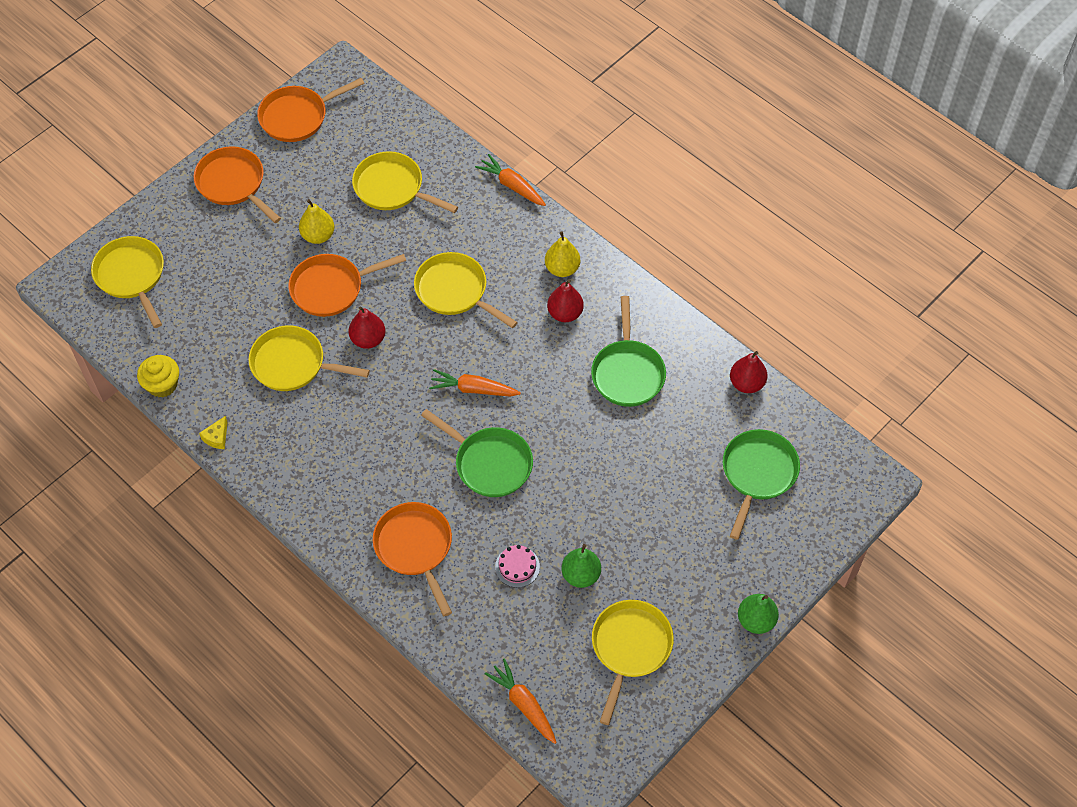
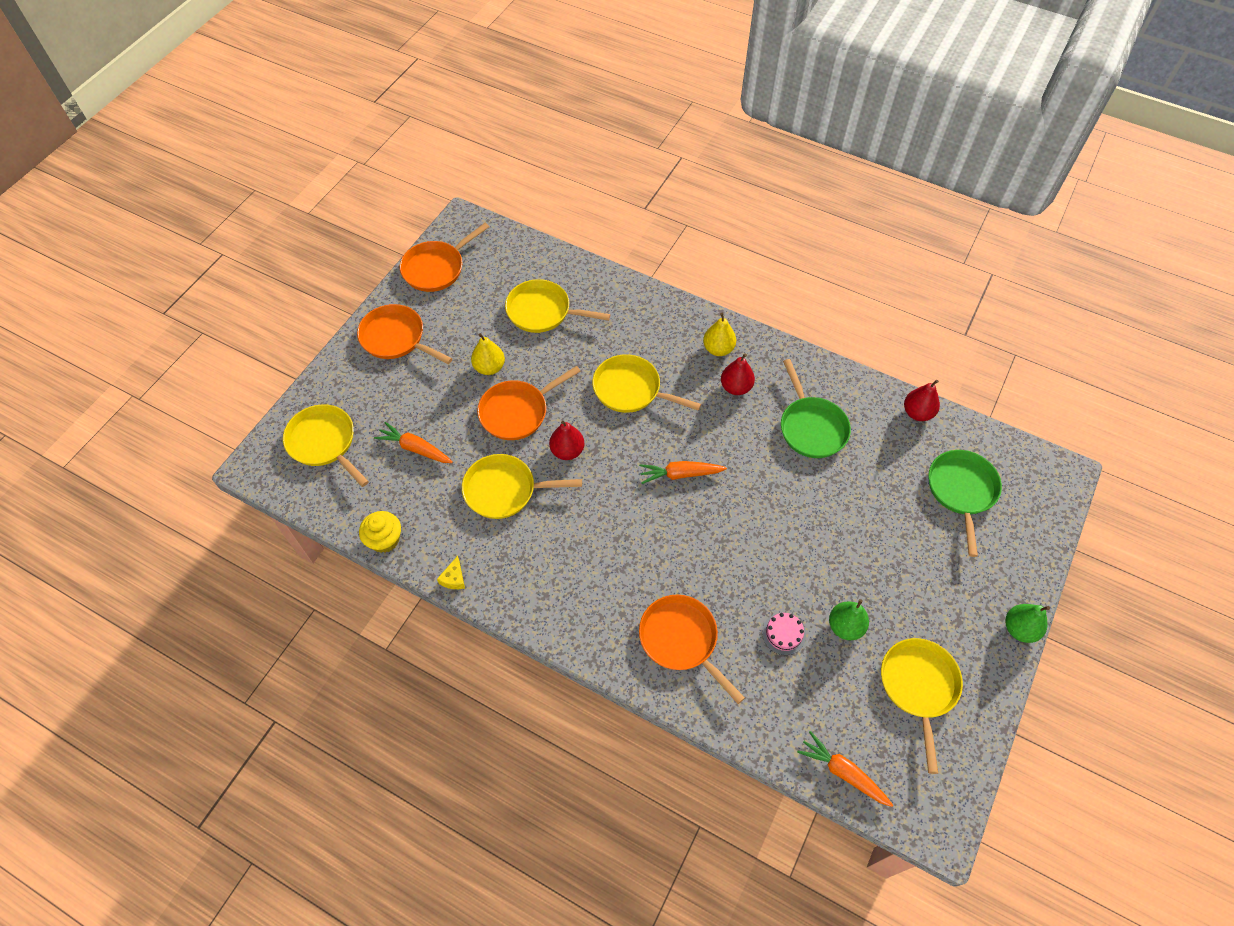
camera: 15 degrees left, 0 degrees up
green pan [421,409,533,497] -> none
orange carrot [475,154,546,206] -> orange carrot moved to [374,422,452,463]

